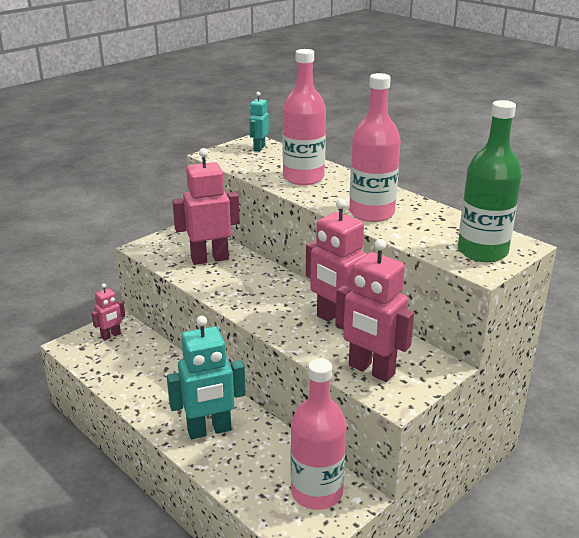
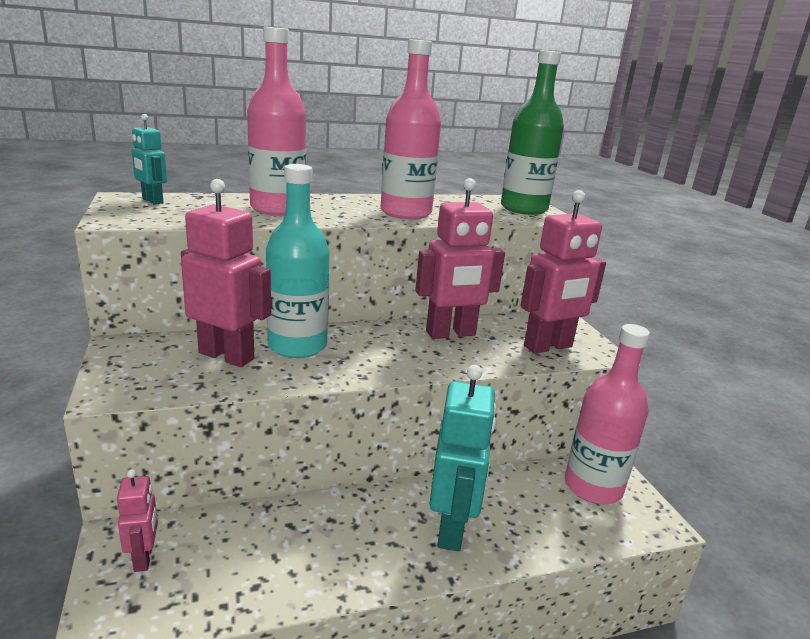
camera: 65 degrees left, 5 degrees down
pink robot [172,148,240,265] -> pink robot turned 105 degrees clockwise [181,179,271,367]
none -> turquoise bottle [266,164,330,358]

